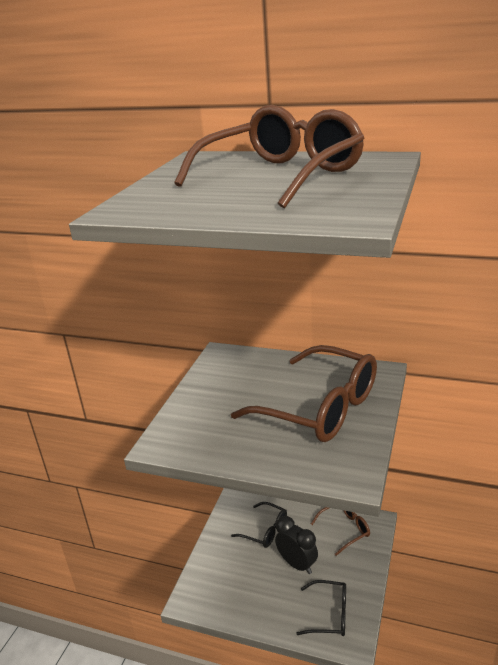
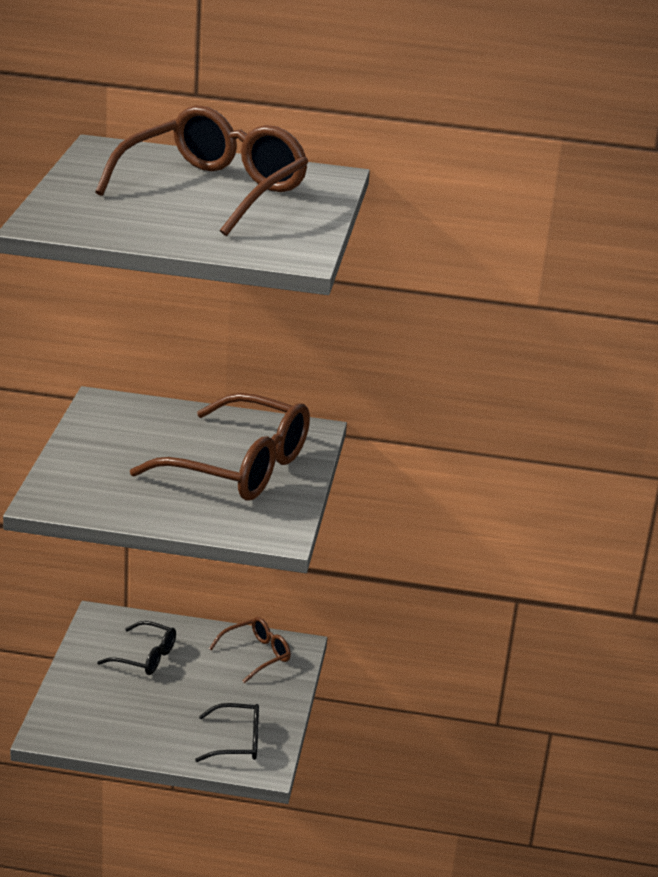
camera: 15 degrees left, 0 degrees up
black clock [275,516,318,574] -> none

